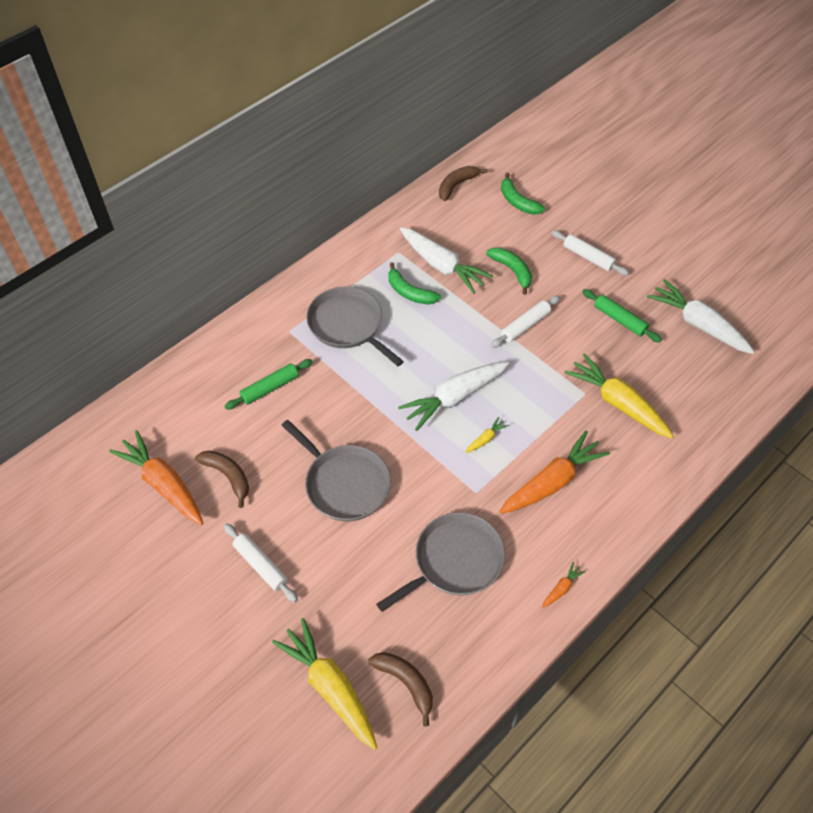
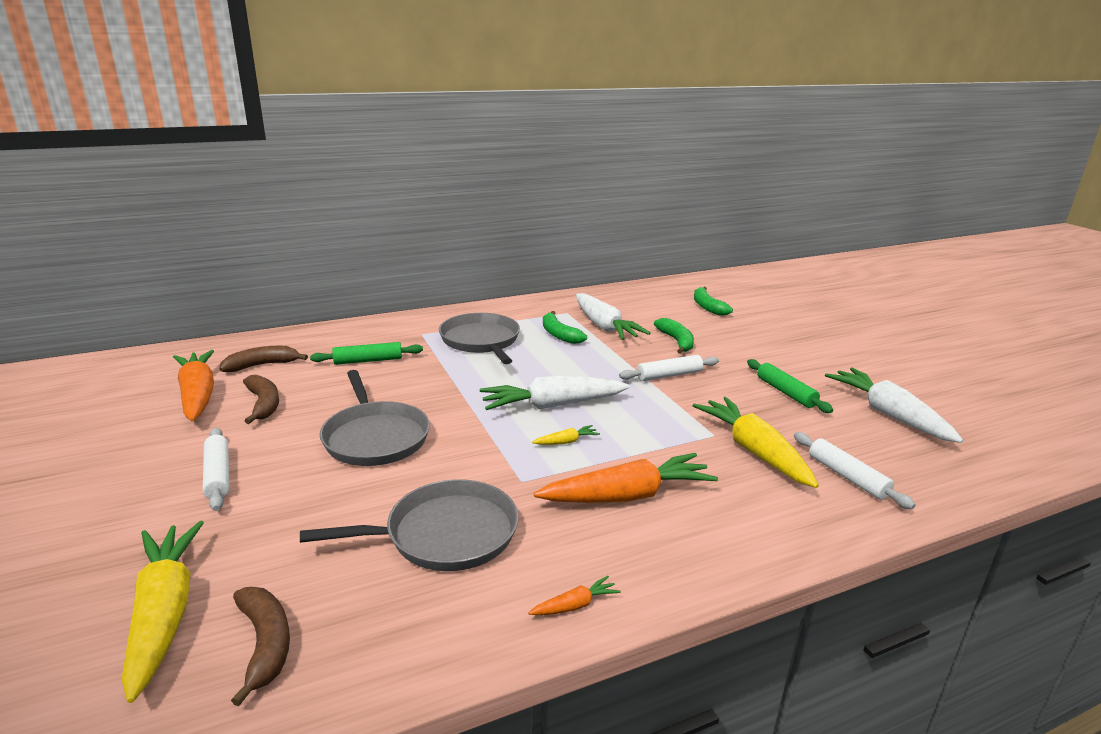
camera: 20 degrees right, 30 degrees down
brown banana [439,166,487,201] -> brown banana moved to [219,346,308,372]
white rolling pin [551,230,629,276] -> white rolling pin moved to [794,432,915,509]

